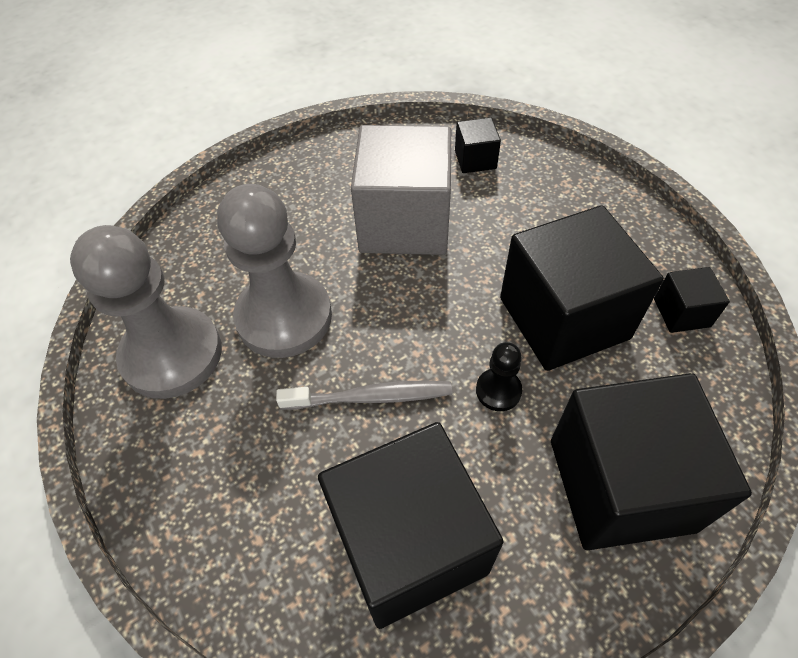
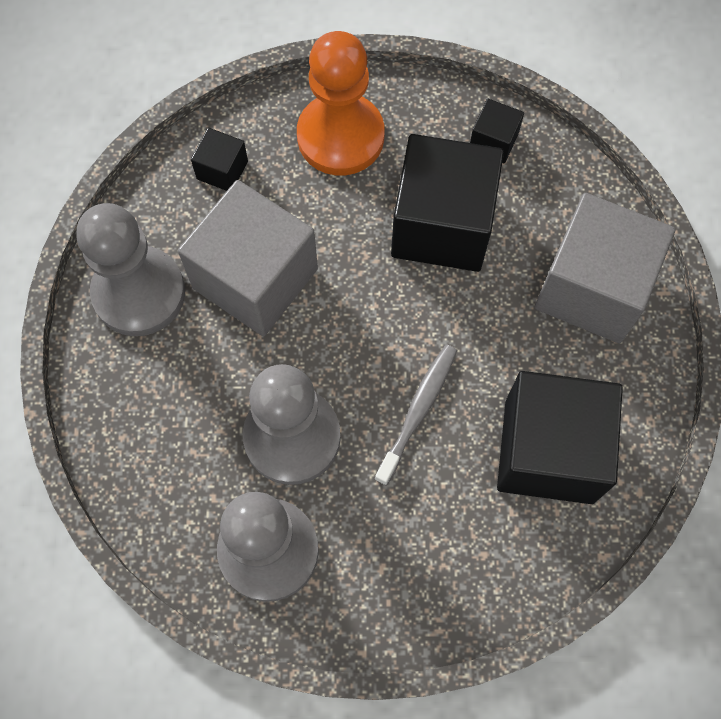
camera: 60 degrees left, 15 degrees up
black pawn [476,342,522,411] -> none
black cube [551,373,752,550] -> grey cube [535,193,675,343]
none -> grey pawn [77,203,185,336]
none -> orange pawn [297,31,385,175]

